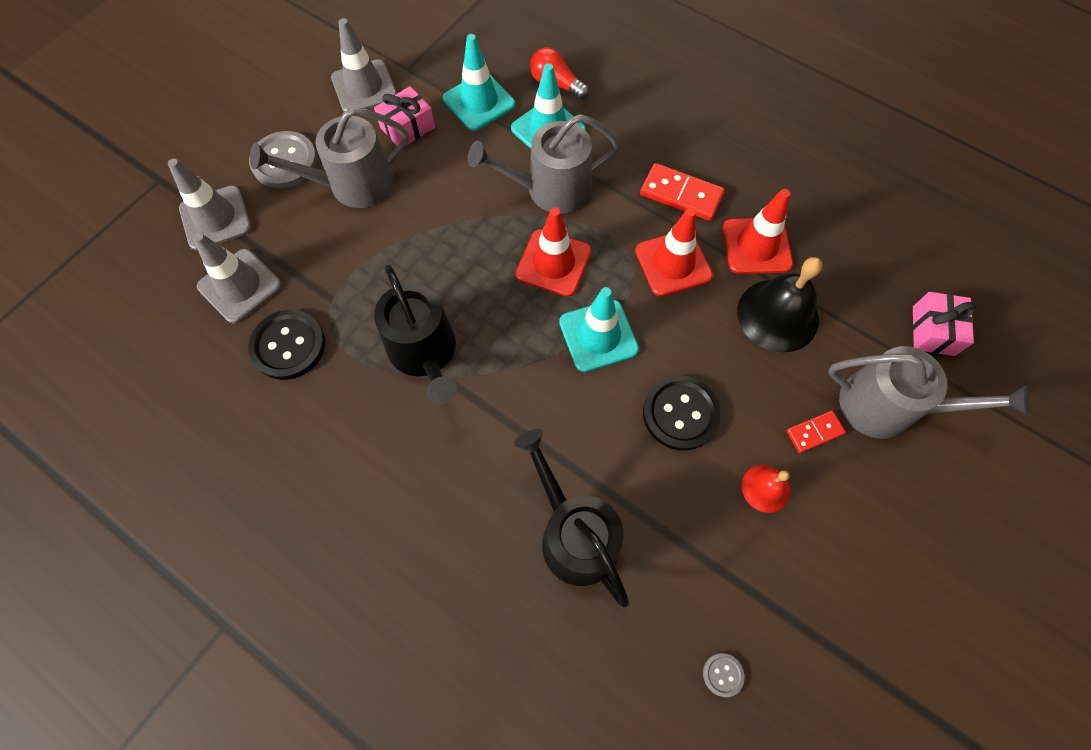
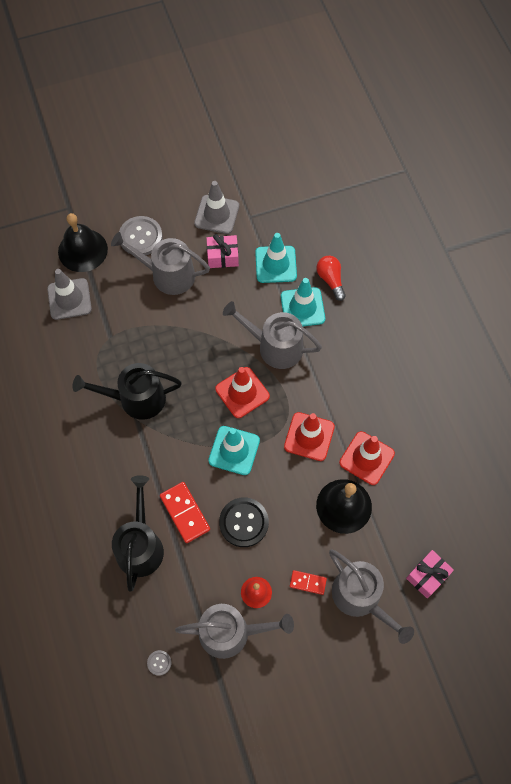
camera: 35 degrees right, 0 degrees up
grey traffic cone [168,159,251,251] -> black bell [58,213,108,272]
black button [248,310,325,380] -> none
black watering can [374,265,457,404] -> black watering can turned 75 degrees clockwise [72,363,182,420]
red domino [640,163,725,221] -> red domino moved to [160,482,210,543]
none -> grey watering can [175,604,294,659]

